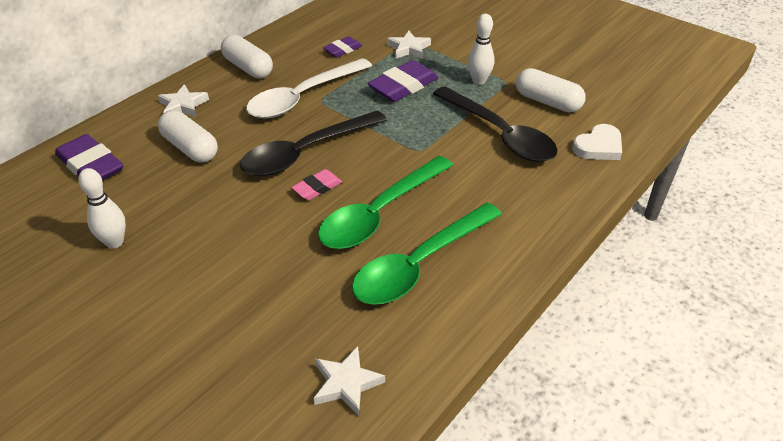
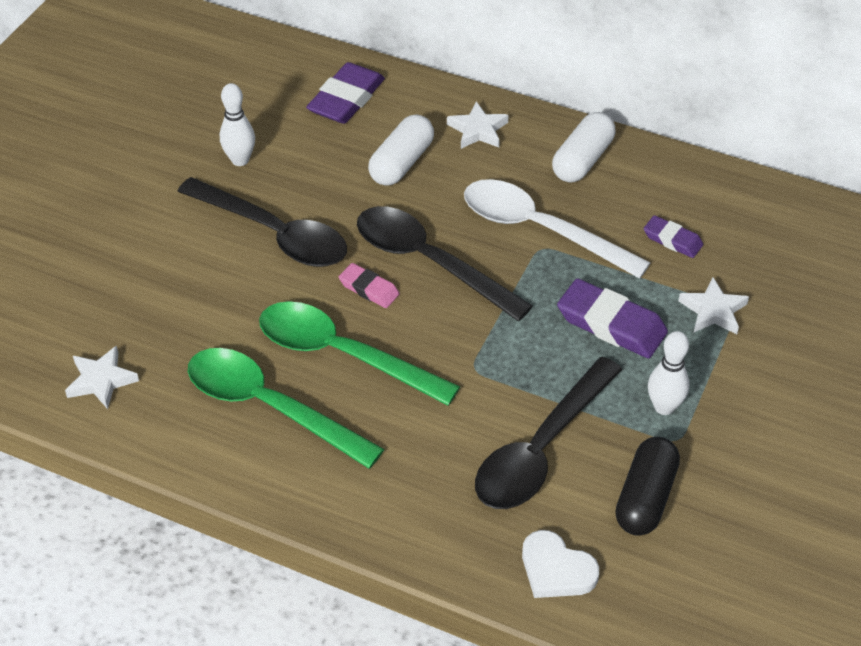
camera: 75 degrees right, 5 degrees up
white capsule [516,68,586,112] -> black capsule [615,437,680,536]
none -> black spoon [177,177,347,267]

